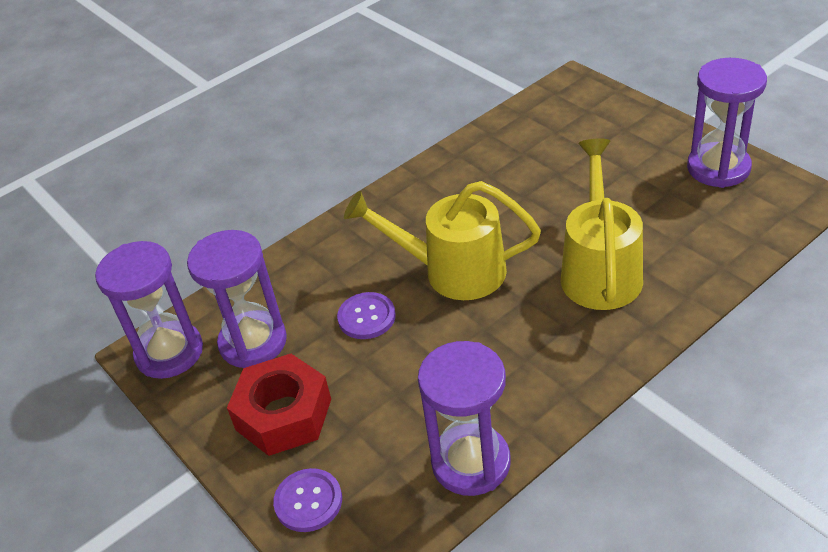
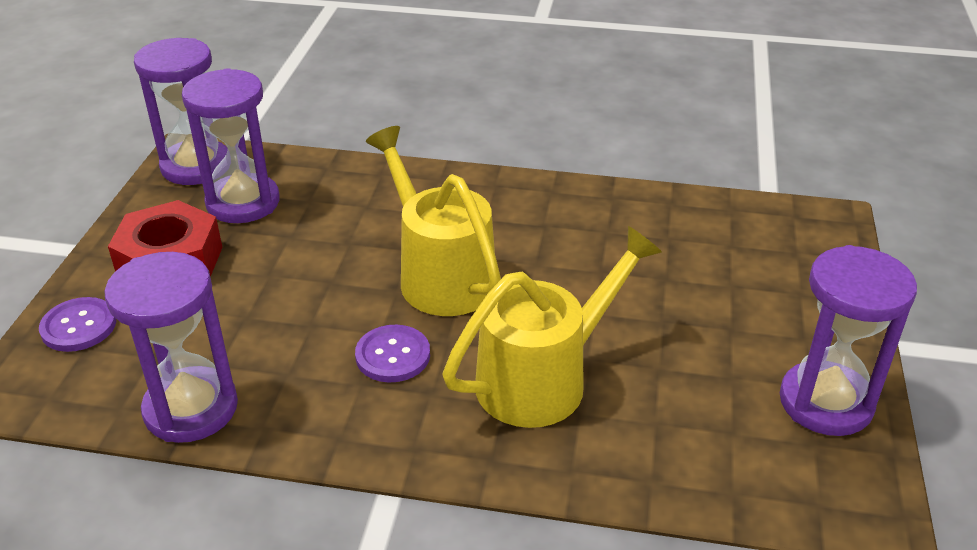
camera: 45 degrees right, 5 degrees down
purple button [337,292,396,339] -> purple button moved to [355,325,430,382]

